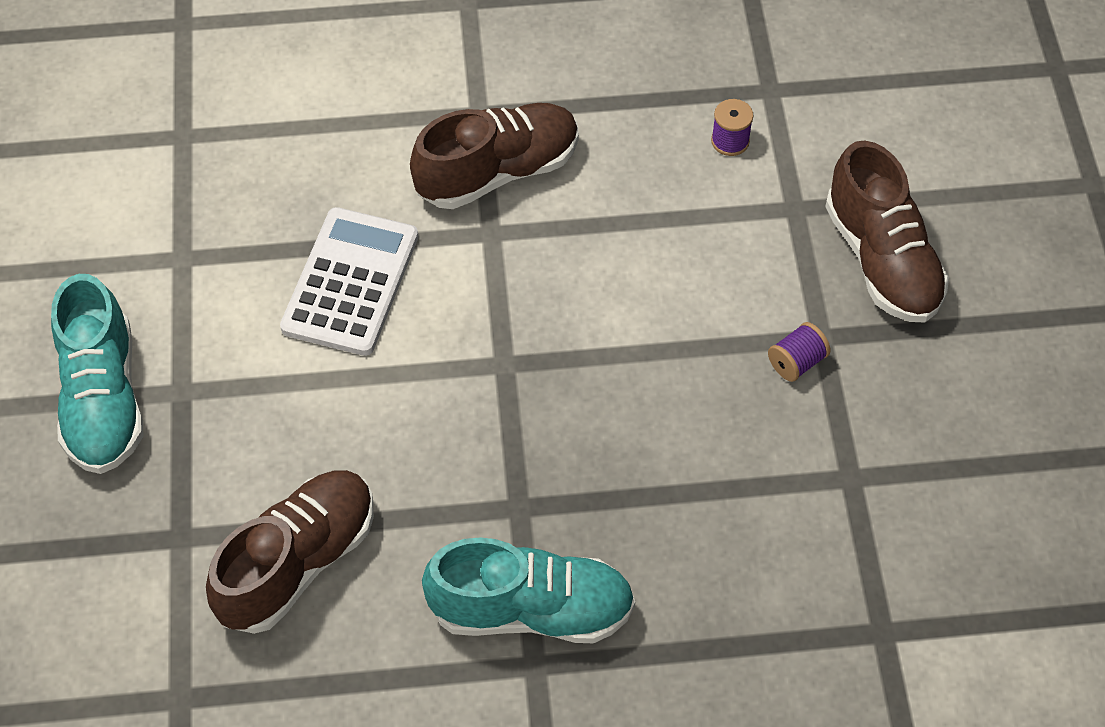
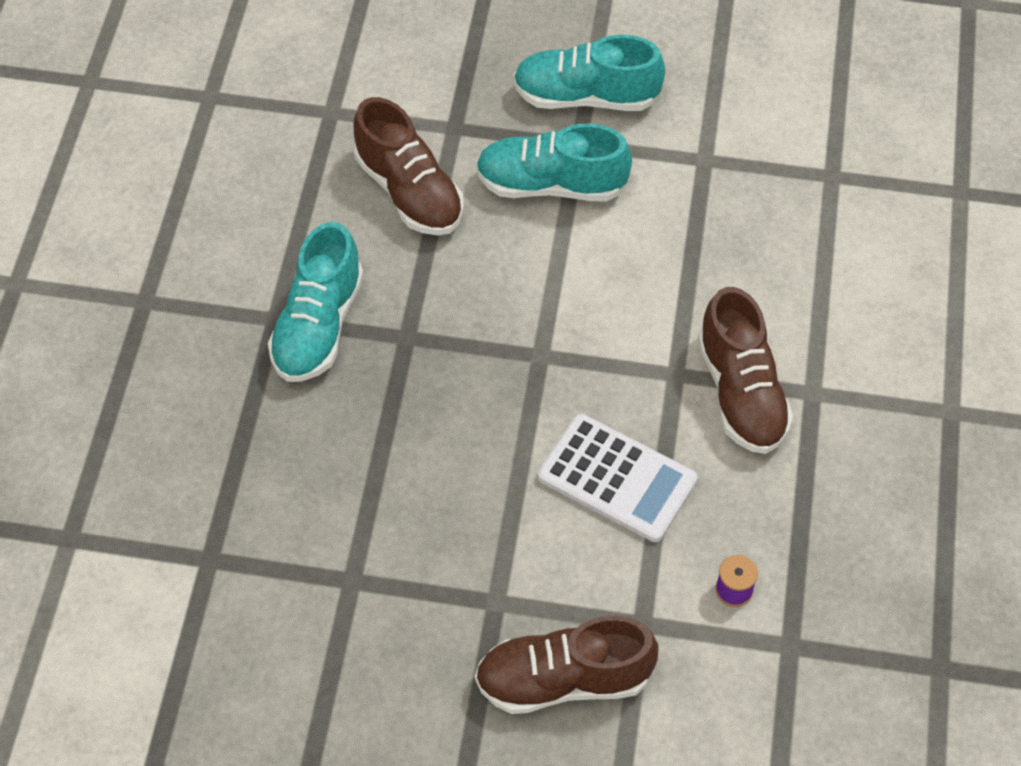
camera: 105 degrees right, 0 degrees up
white calculator [280,207,418,356] -> white calculator moved to [538,414,698,542]
purple spool [768,322,831,382] -> none
none -> turquoise shoe [476,124,632,202]

